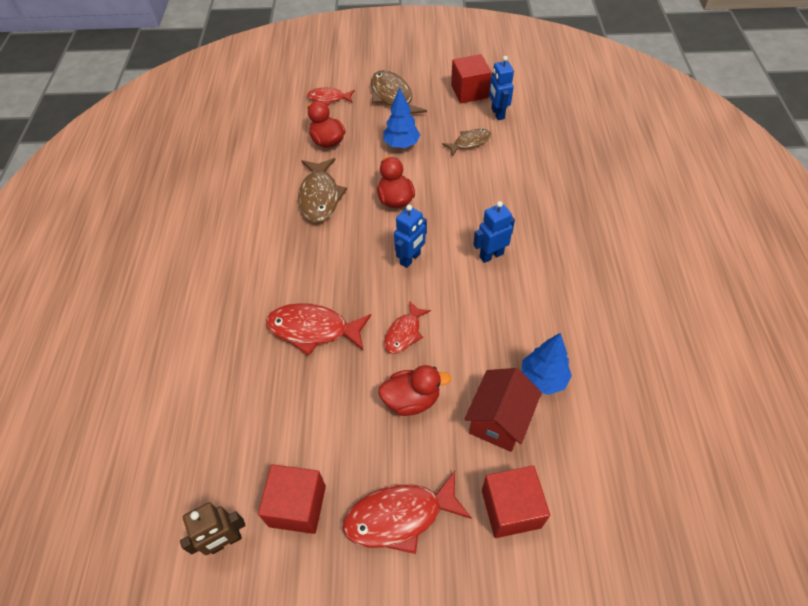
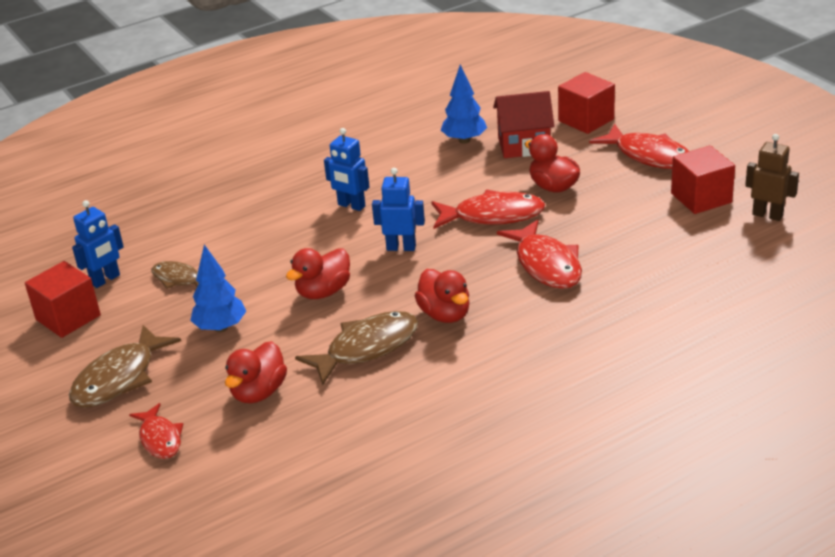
camera: 120 degrees left, 20 degrees down
red fish [384,301,431,354] -> red fish [431,190,545,229], size x1.64
none -> red duck [415,269,470,323]

